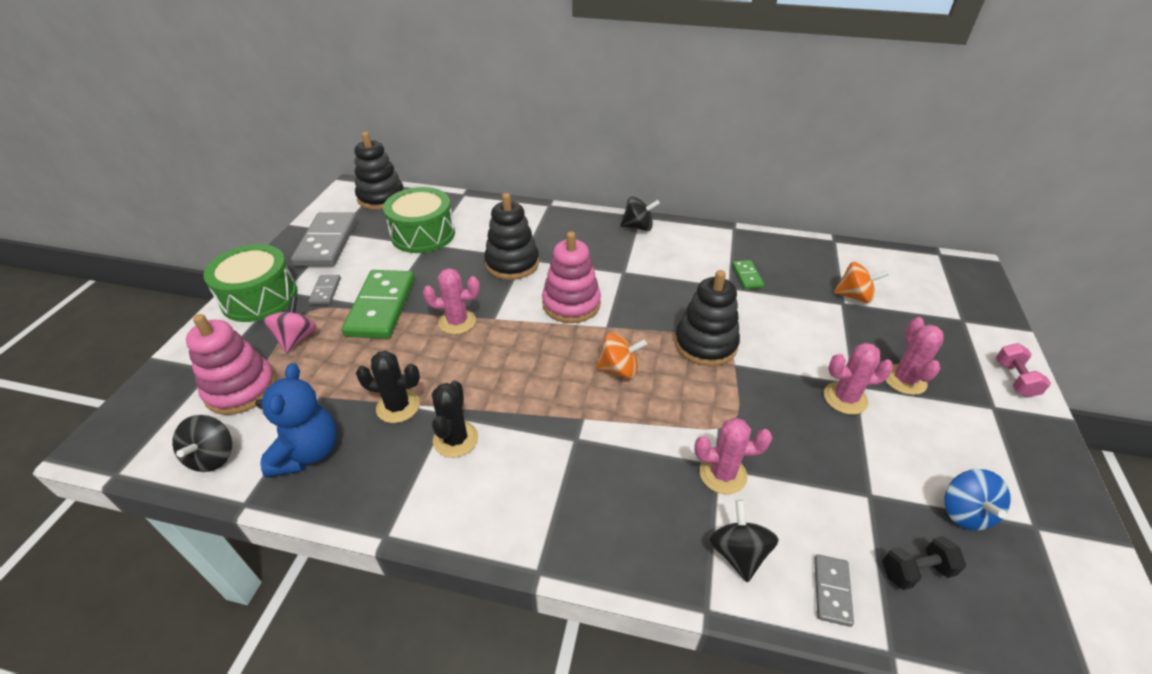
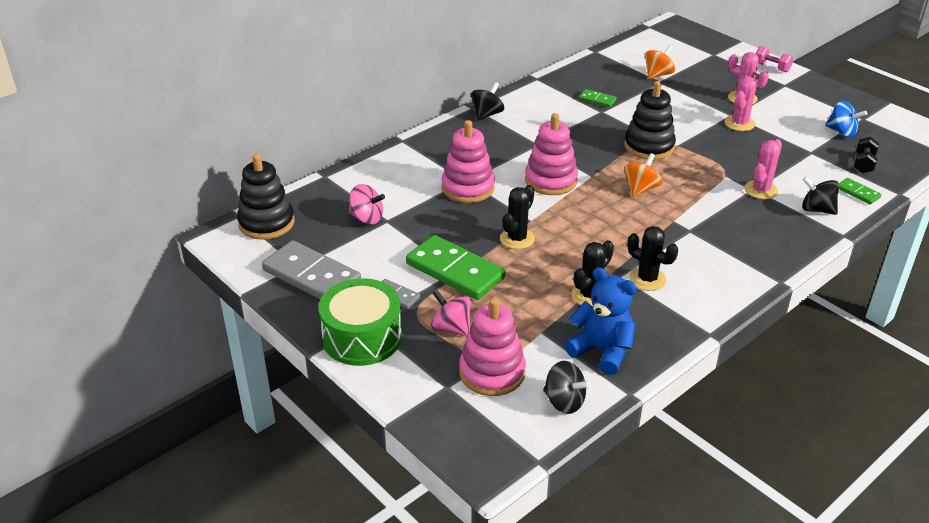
camera: 55 degrees left, 5 degrees down
green drum [383,187,455,253] -> pink spinning top [349,184,385,225]
pink cactus [423,268,480,334] -> black cactus [500,185,535,249]
black stacking toy [484,193,539,280] -> pink stacking toy [442,120,495,203]
grey domino [814,554,854,627] -> green domino [839,178,881,204]

